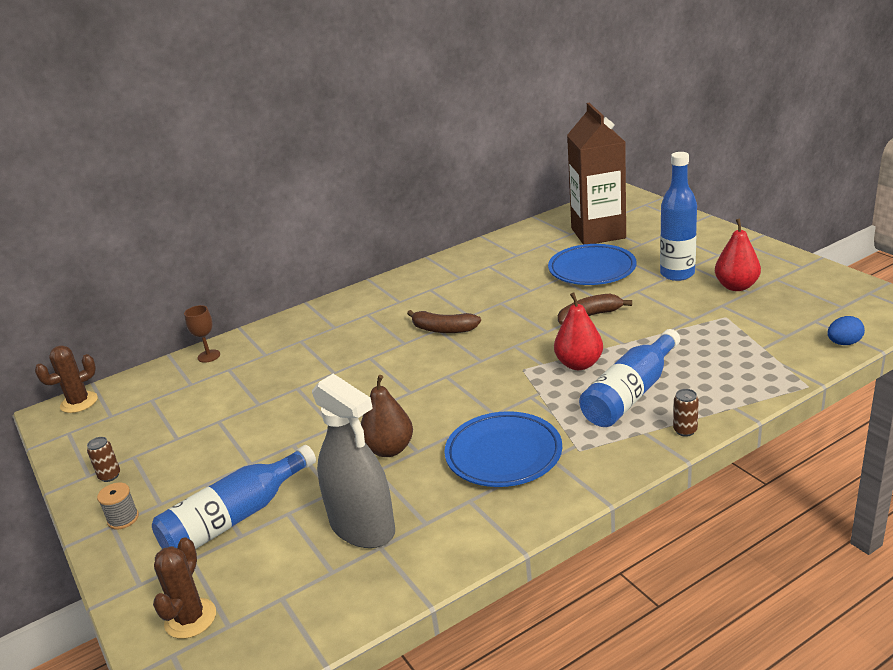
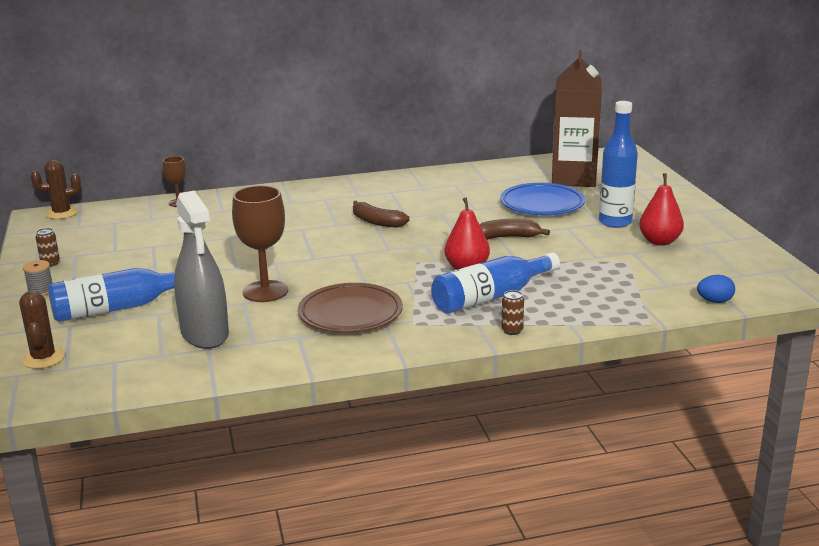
camera: 15 degrees right, 5 degrees down
brown cactus [153,537,216,639] -> brown cactus turned 45 degrees counterclockwise [19,291,65,369]
brown pear [361,375,413,457] -> brown goblet [232,186,288,302]
blue plate [444,411,562,487] -> brown plate [298,283,403,333]

